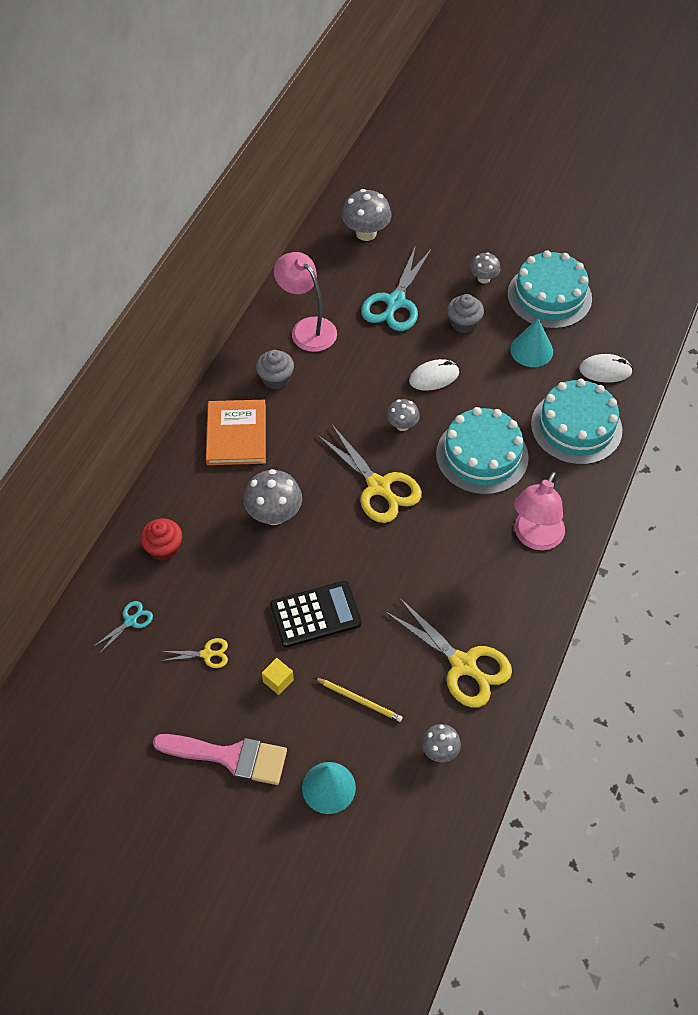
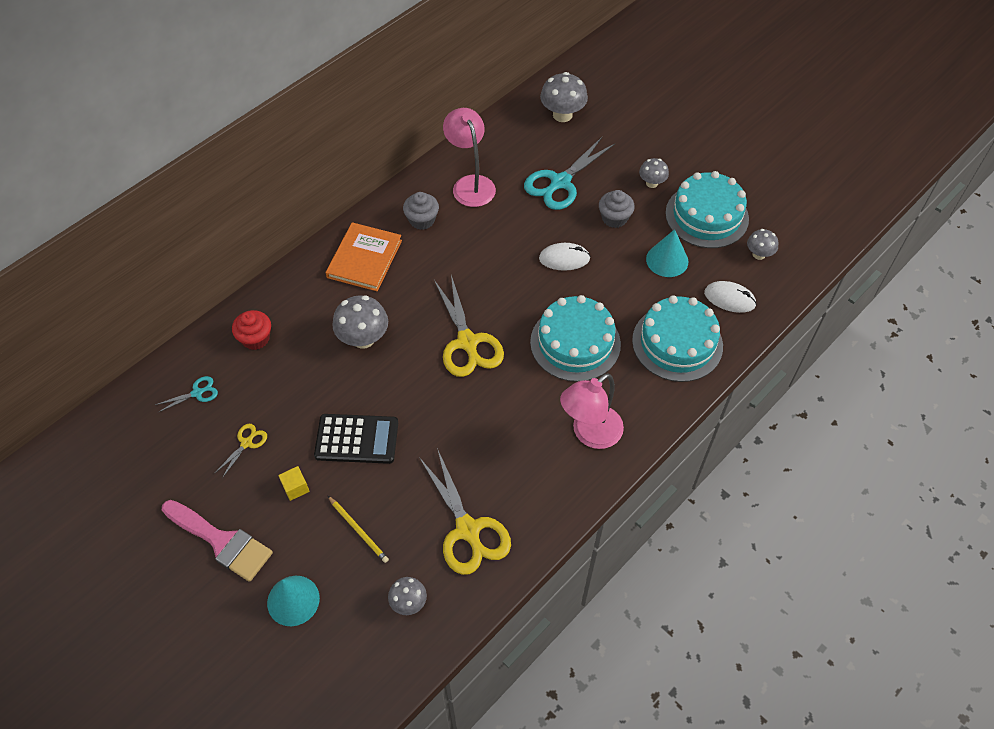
camera: 20 degrees right, 0 degrees up
yellow scissors [162,638,228,668] -> yellow scissors turned 75 degrees counterclockwise [214,424,267,478]
grey mushroom [387,399,420,431] -> grey mushroom moved to [747,229,778,260]

